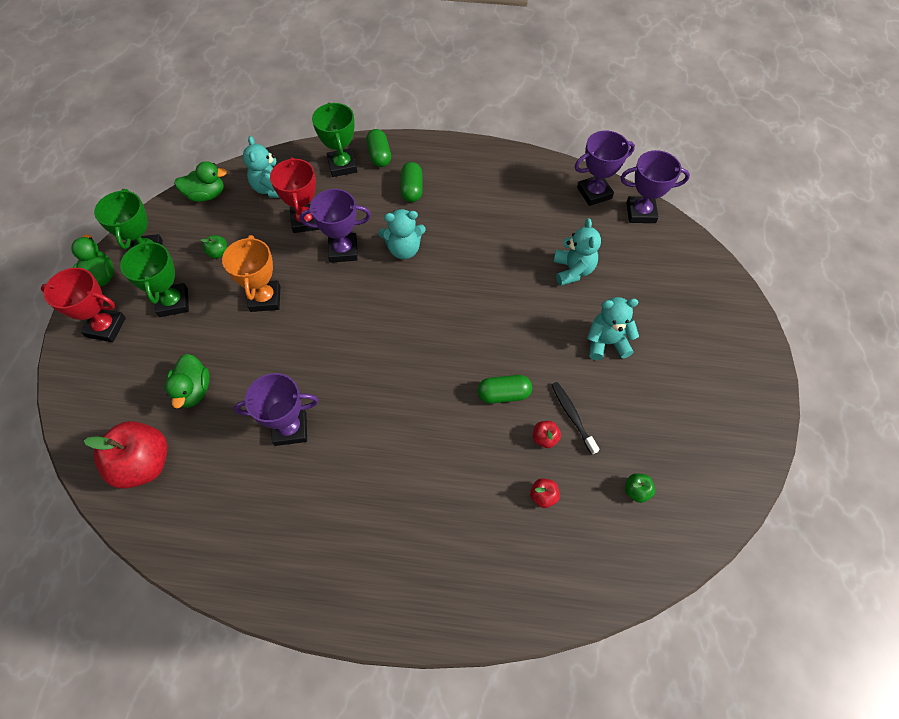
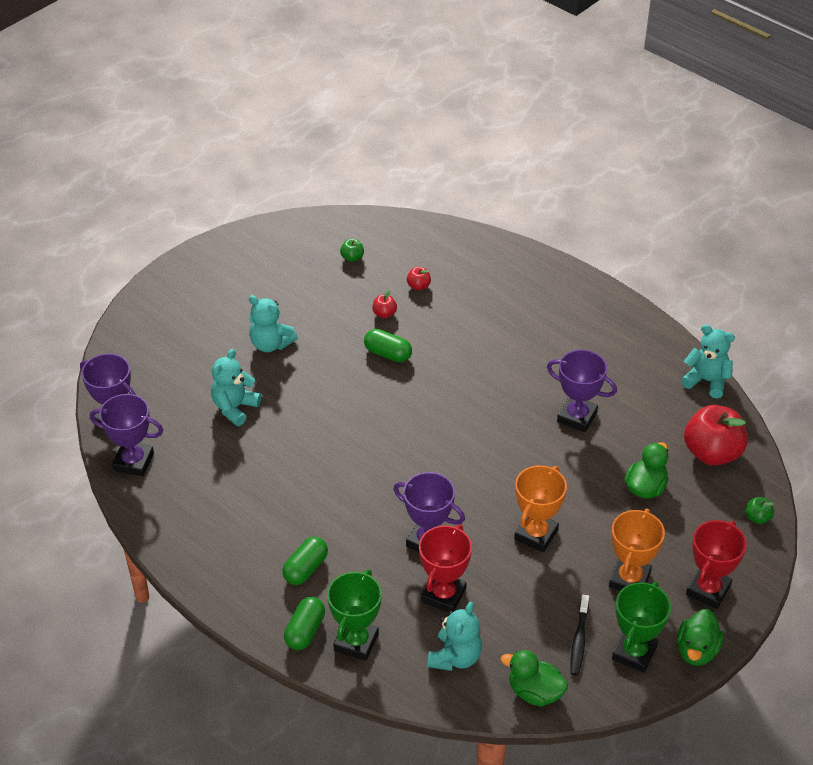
camera: 145 degrees left, 15 degrees down
red trophy [41,268,126,342] -> red trophy turned 75 degrees clockwise [686,520,747,609]
green trophy [120,240,189,317] -> orange trophy [609,509,665,591]
green apple [201,235,227,259] -> green apple moved to [746,497,774,524]
turquoise teddy bear [379,209,426,259] -> turquoise teddy bear moved to [681,325,735,399]
black toothbrush [552,382,600,455] -> black toothbrush moved to [570,595,589,676]

